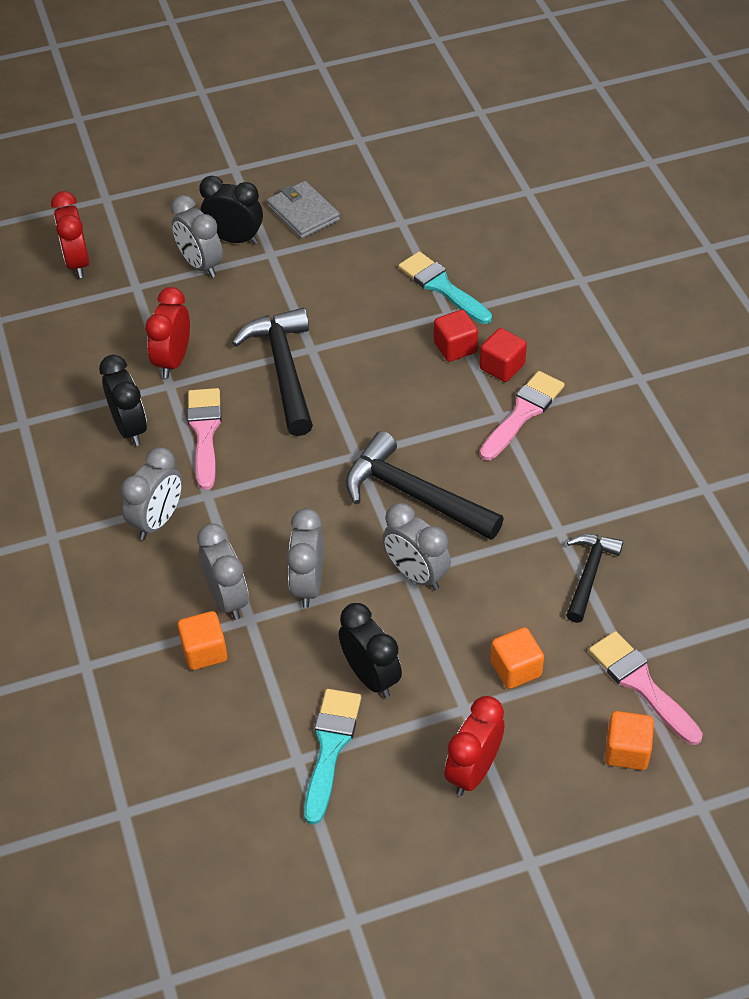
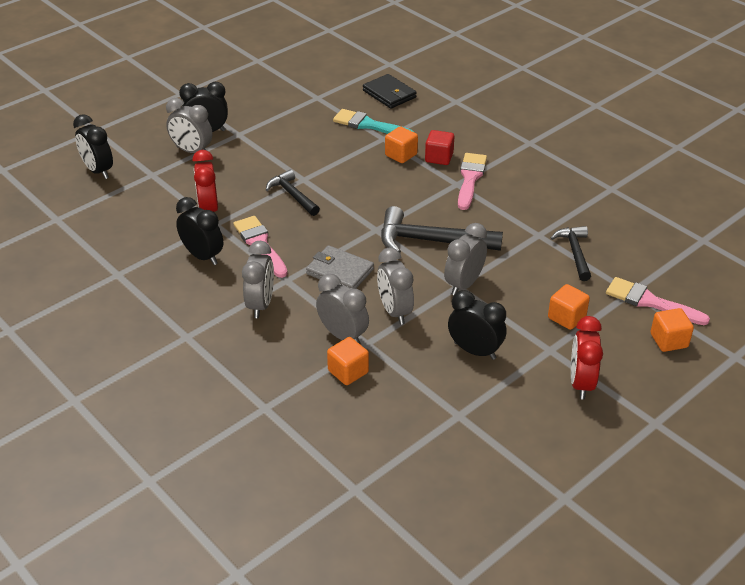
camera: 25 degrees left, 10 degrees down
red clock [51,191,90,278] -> black clock [73,114,113,179]
black hammer [232,308,313,436] -> black hammer [266,169,320,216], size x0.61
grey wallet [267,181,340,239] -> grey wallet moved to [306,245,374,289]
turquoise brush [304,689,361,825] -> none
grey clock [382,503,451,590] -> grey clock turned 105 degrees clockwise [444,223,487,295]
red cube [434,310,478,362] -> orange cube [385,126,418,163]
none -> black wallet [363,74,417,109]

